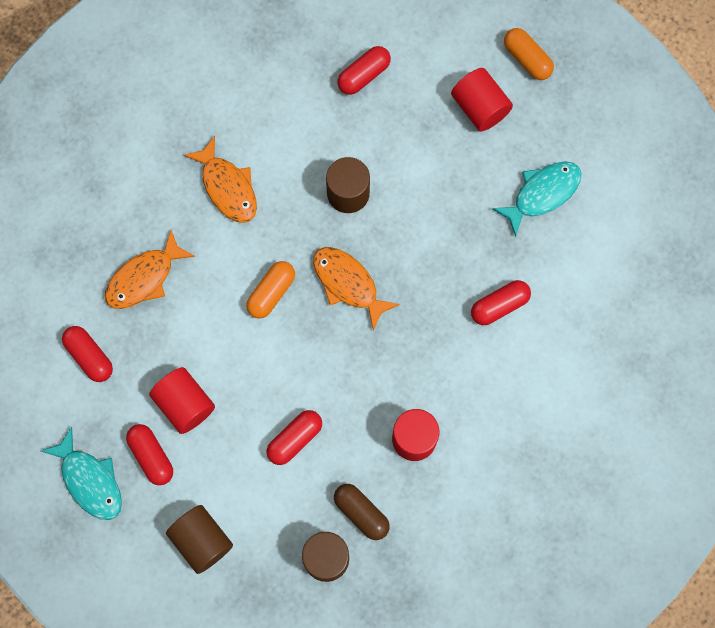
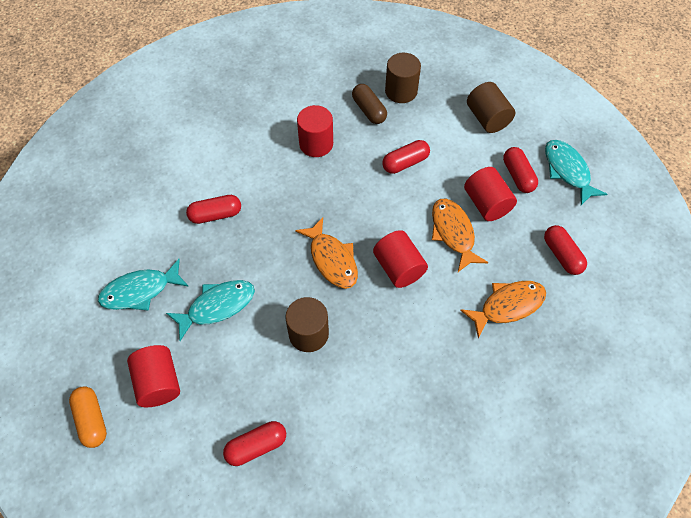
camera: 165 degrees left, 15 degrees down
orange fish [184,136,257,223] -> orange fish moved to [432,199,488,272]
orange capsule [246,261,295,319] -> red cylinder [373,230,428,288]
none -> turquoise fish [166,280,255,341]

